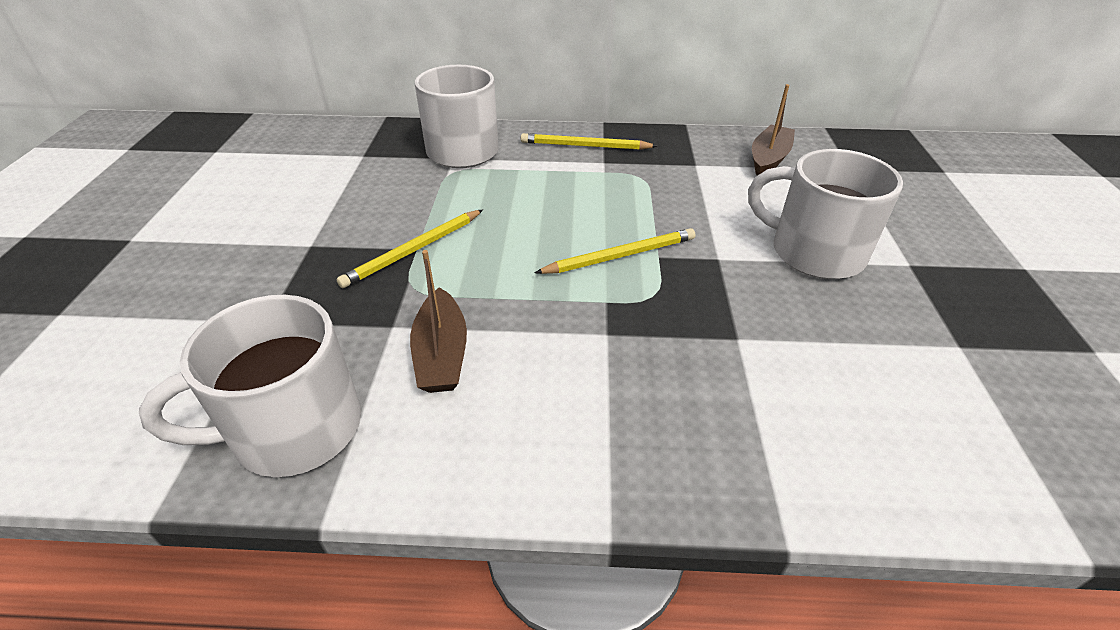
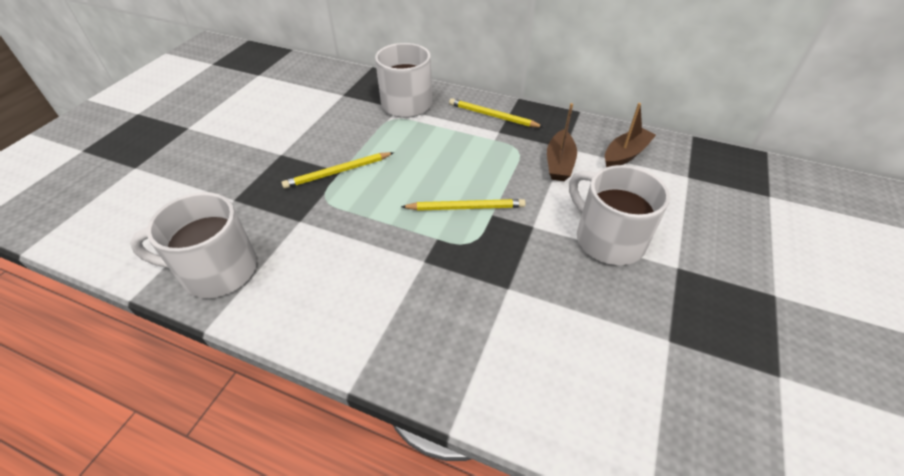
camera: 20 degrees right, 5 degrees up
brown boat [410,250,467,393] -> brown boat moved to [547,103,577,181]

